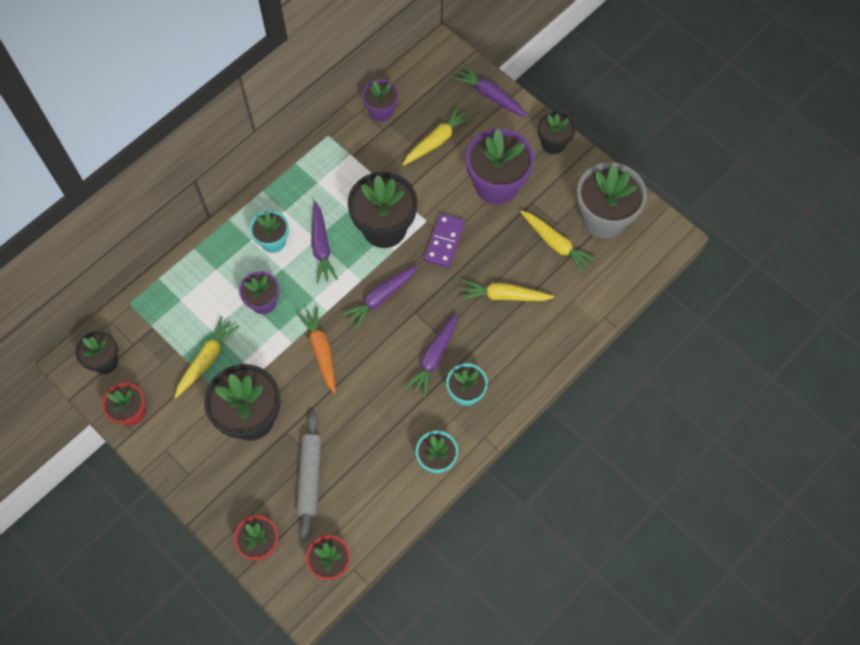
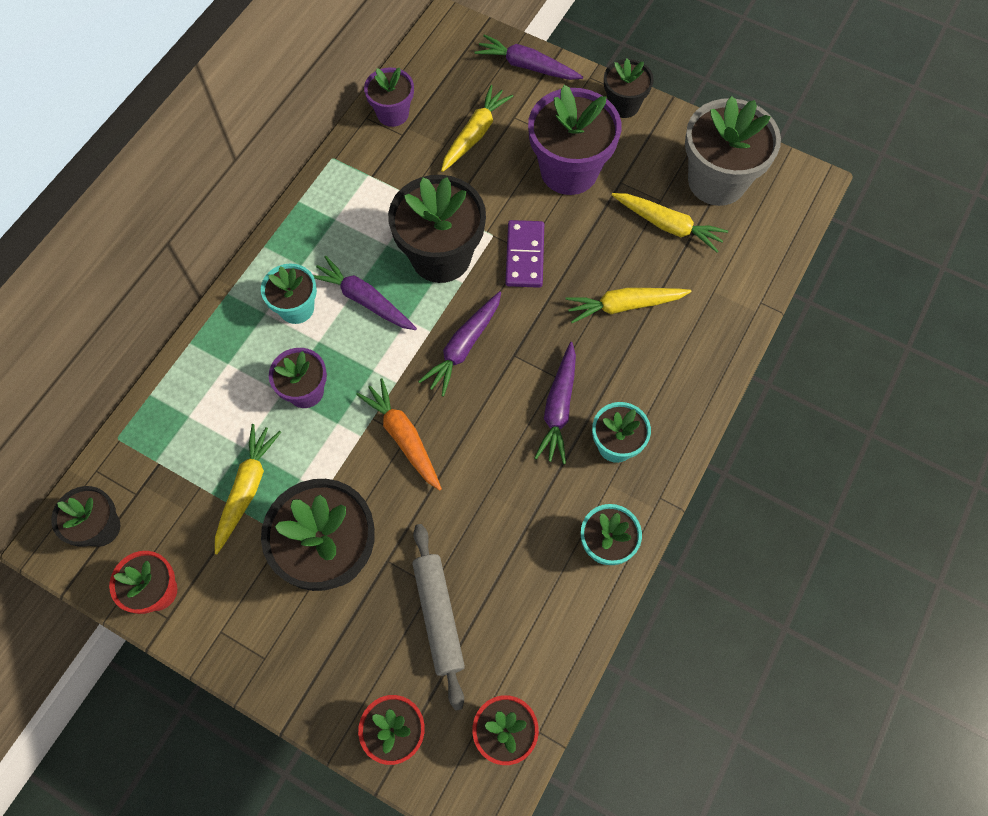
camera: 15 degrees left, 0 degrees up
purple carrot [311,201,338,283] -> purple carrot turned 150 degrees clockwise [313,256,417,330]

